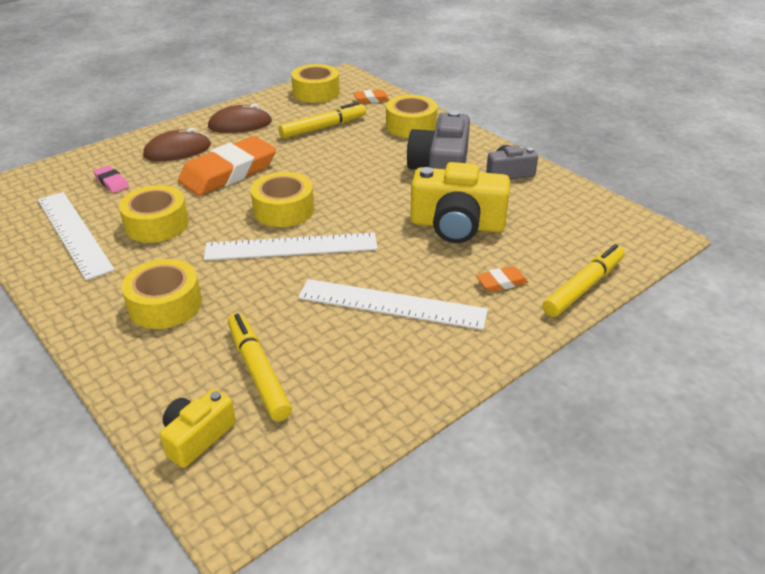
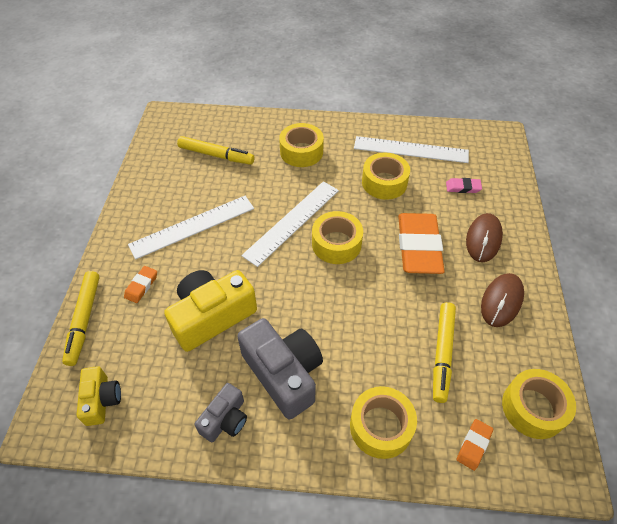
camera: 135 degrees right, 15 degrees up
yellow camera [160,389,236,468] -> yellow camera moved to [77,366,121,426]

